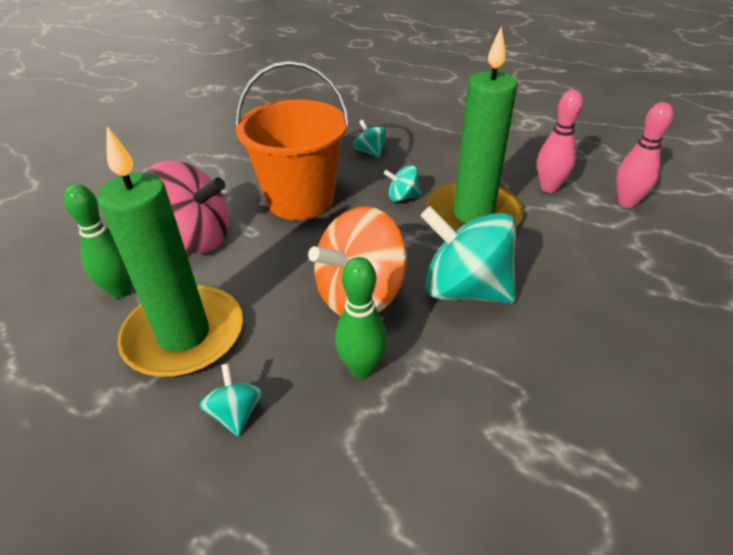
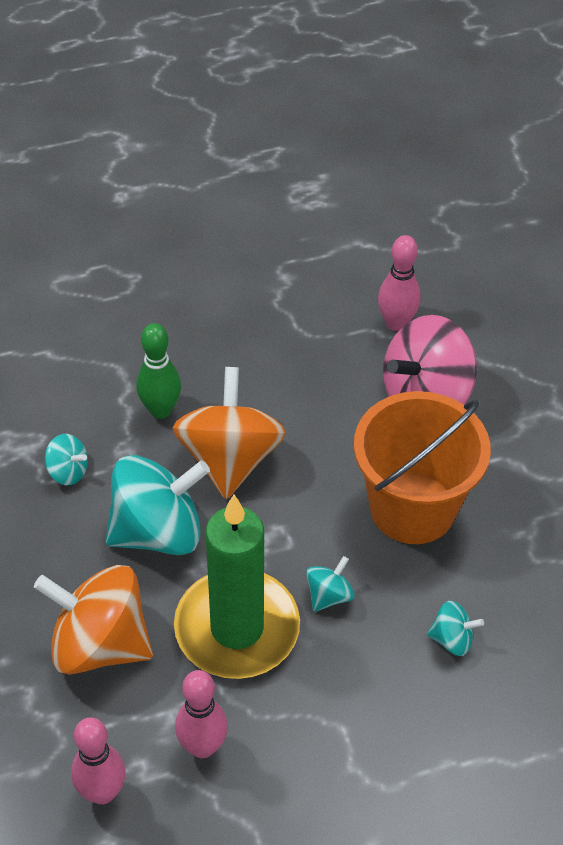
camera: 130 degrees right, 10 degrees up
green bowling pin [64,184,132,298] -> pink bowling pin [378,235,421,331]
green candle [97,126,243,378] -> none
turquoise spinning top [199,363,262,436] -> turquoise spinning top moved to [45,434,88,485]
none -> orange spinning top [34,565,153,675]

